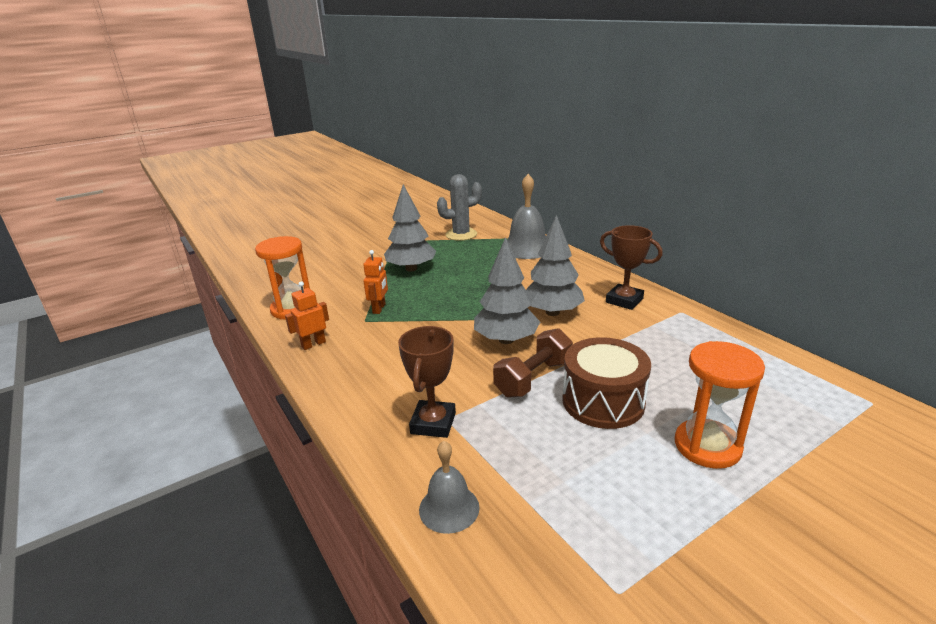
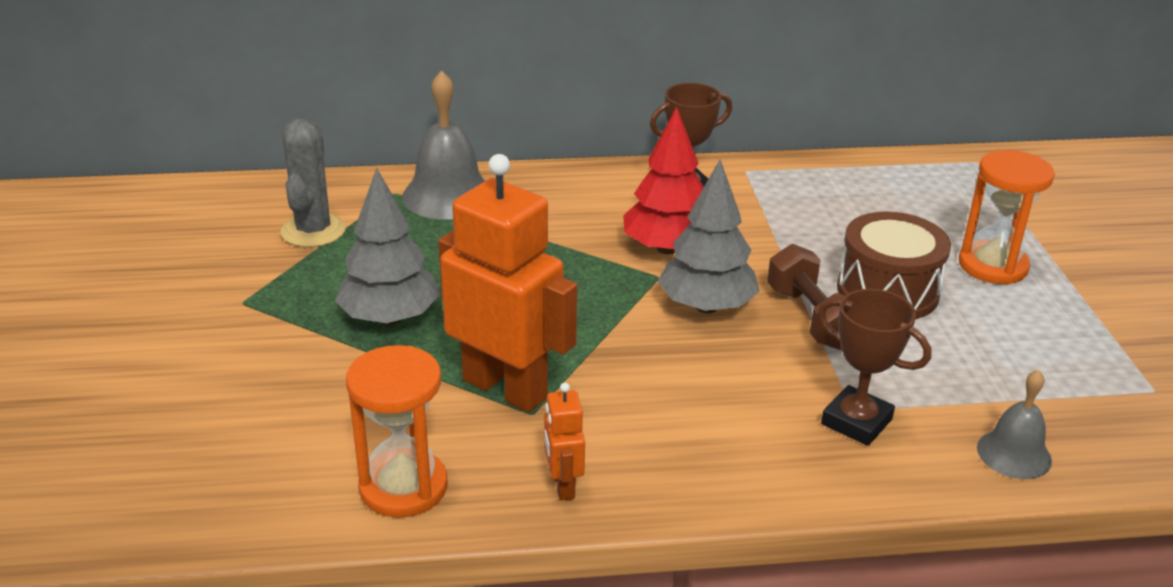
camera: 65 degrees left, 5 degrees up
orange robot [363,250,388,314] -> orange robot [438,154,577,413], size x2.22
grey tree [526,215,585,316] -> red tree [623,107,704,254]

